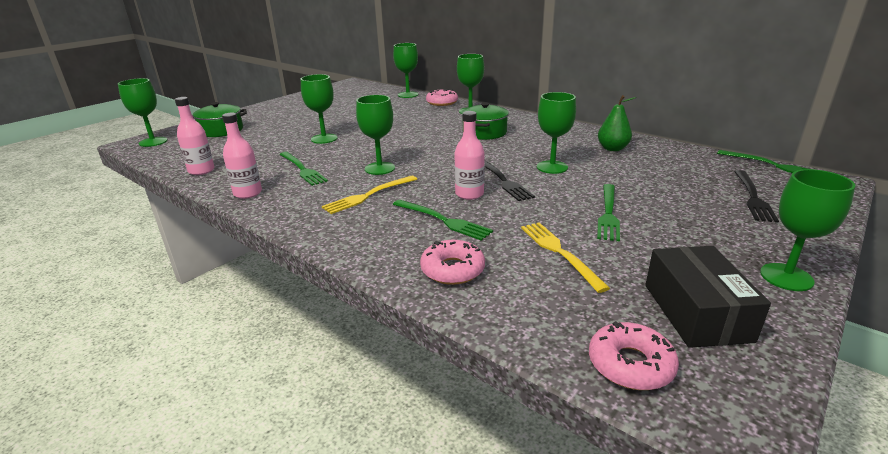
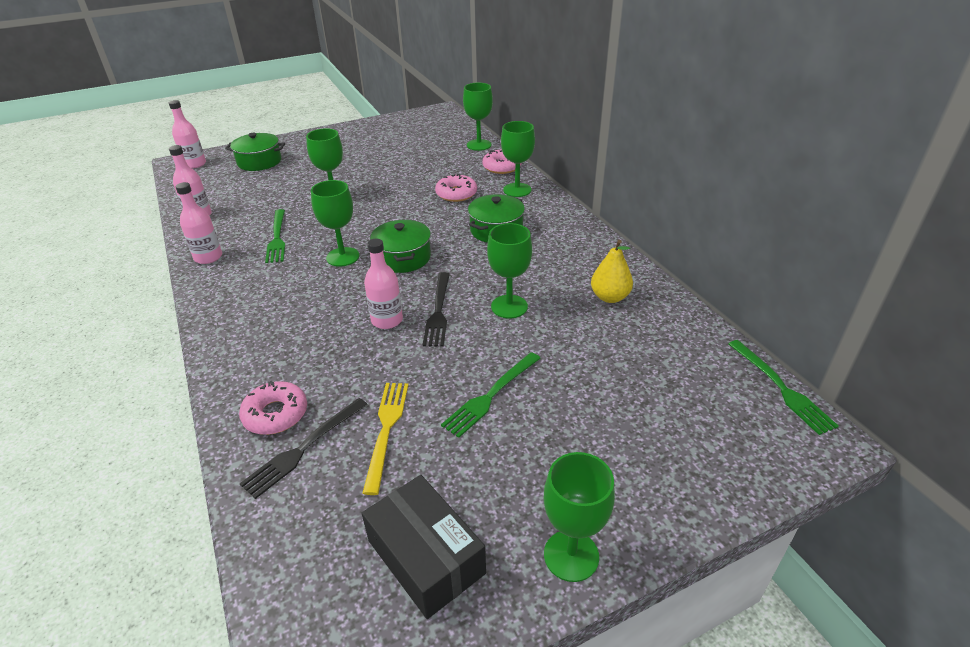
camera: 25 degrees right, 10 degrees up
green goblet [118,78,167,147] -> pink bottle [169,100,206,169]
yellow fork [322,176,417,214] -> none
green fork [393,200,493,241] -> none
pink donut [589,321,679,390] -> pink donut moved to [435,174,477,202]
green pear [598,95,636,151] -> yellow pear [591,240,633,303]
black box [645,246,771,348] -> black box turned 60 degrees counterclockwise [362,475,486,619]
black fork [734,170,779,223] -> black fork moved to [240,398,368,499]
none -> green pot [370,219,431,273]

